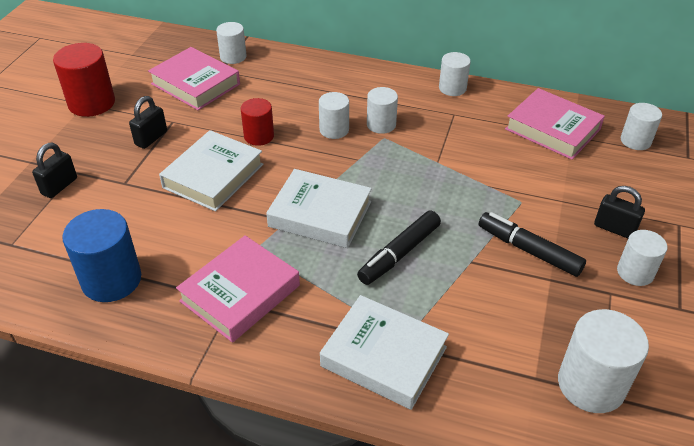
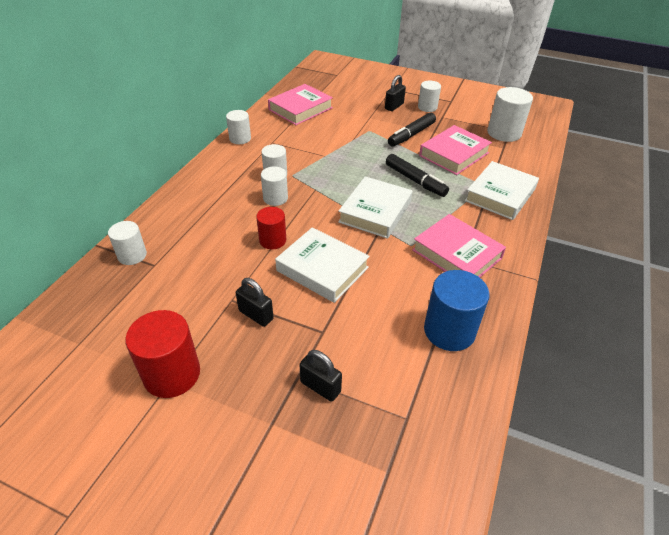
camera: 85 degrees left, 0 degrees up
pink book [148,47,240,110] -> pink book moved to [419,125,492,175]
white cylinder [621,103,662,150] -> none

